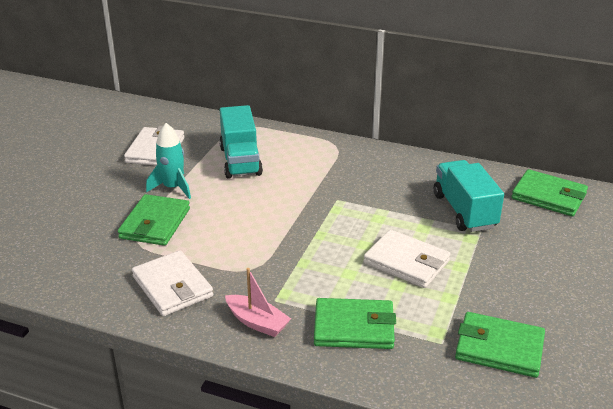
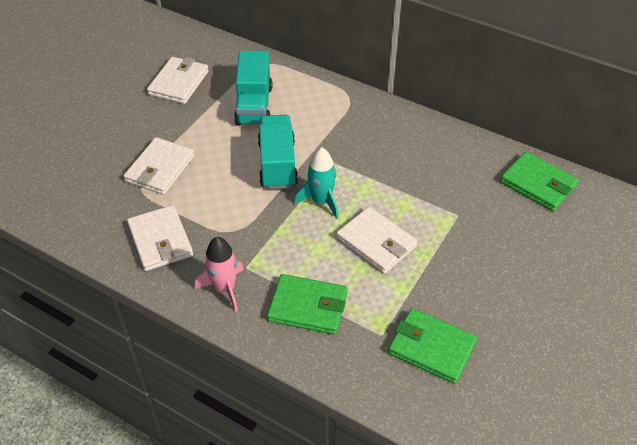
camera: 10 degrees right, 15 degrees up
green wallet [118,194,190,246] -> white wallet [124,137,195,195]
turquoise rocket [146,123,191,199] -> turquoise rocket moved to [294,147,338,219]
pink boat [225,268,291,337] -> pink rocket [195,237,244,312]
turquoise truck [434,160,504,232] -> turquoise truck moved to [258,115,298,189]

